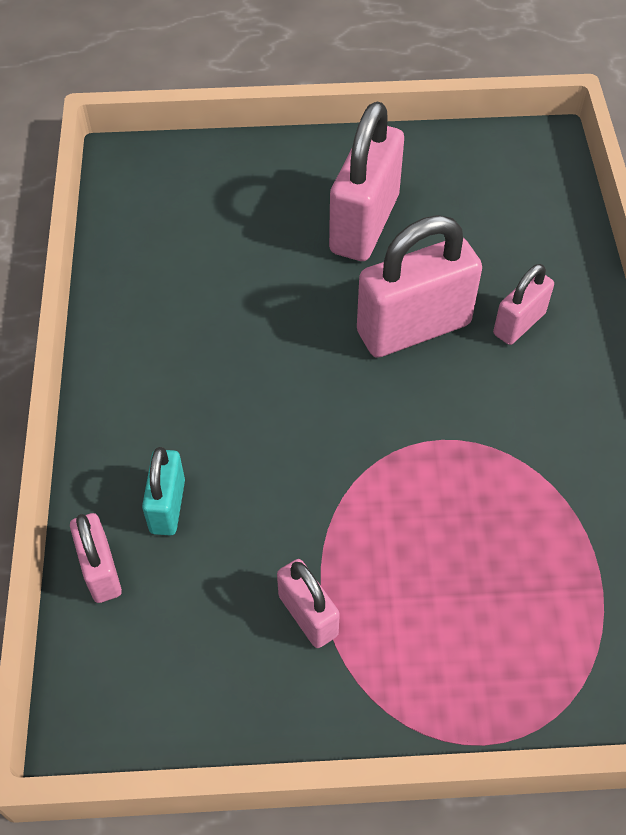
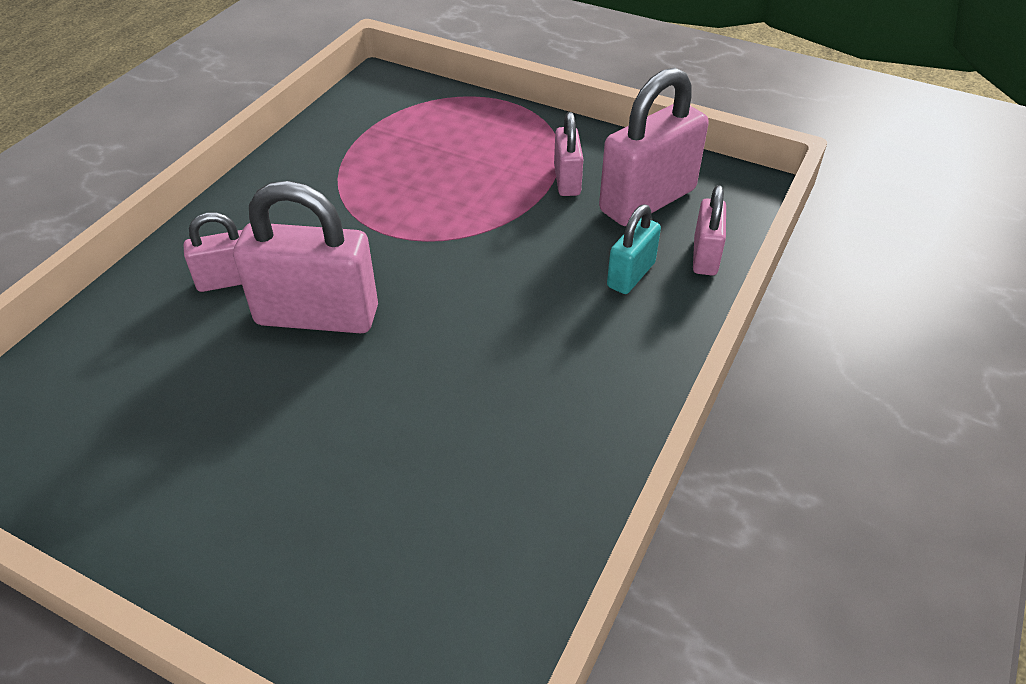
camera: 150 degrees left, 10 degrees down
pink padlock [329,102,404,261] -> pink padlock moved to [599,68,709,226]

